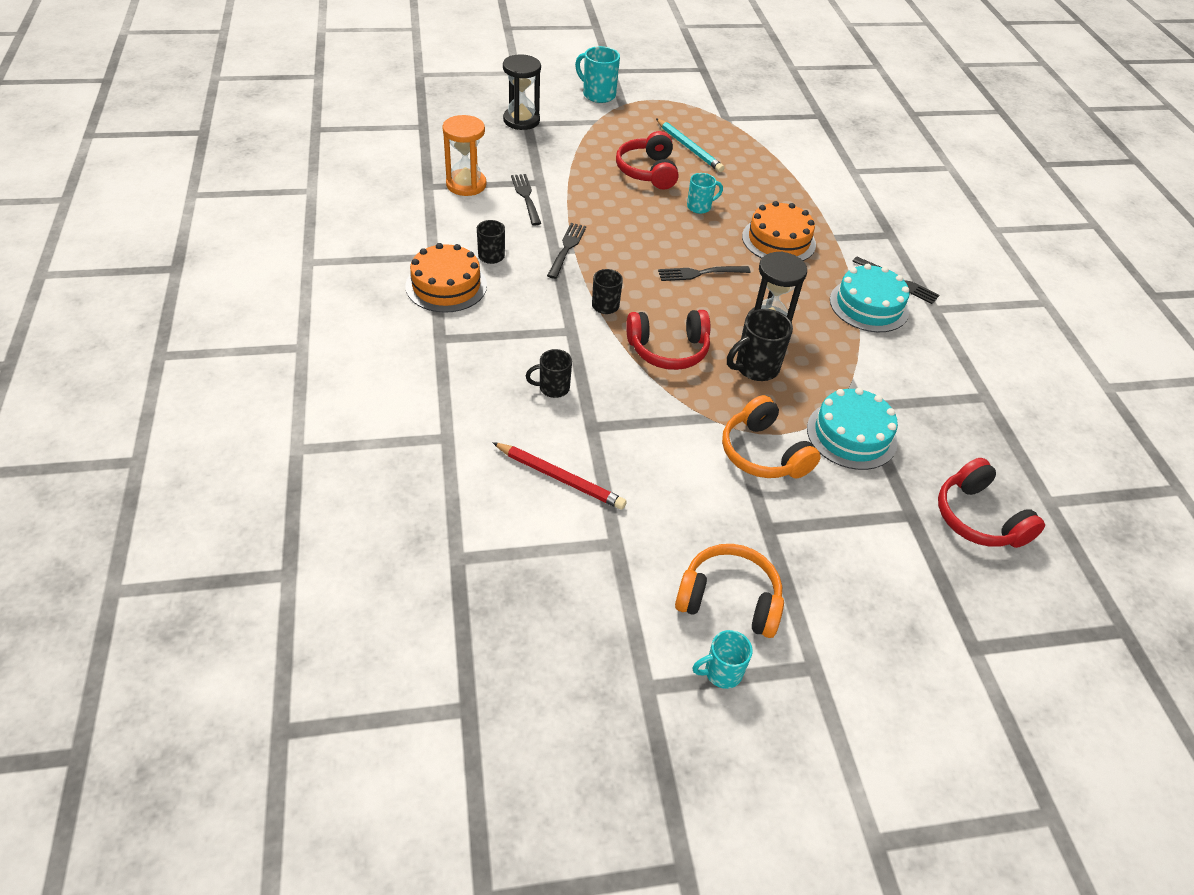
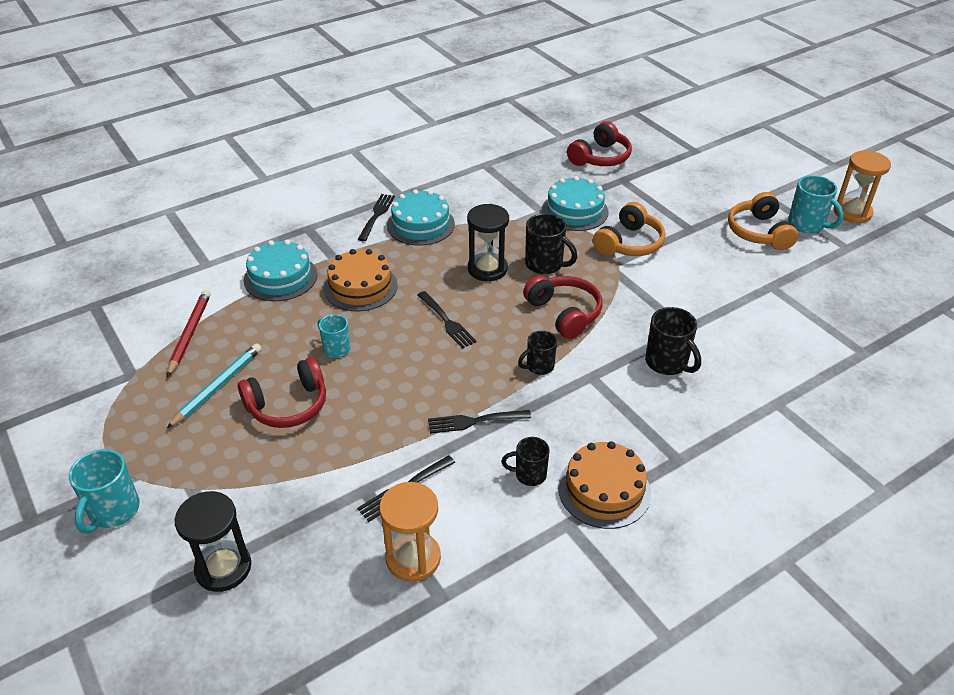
camera: 110 degrees left, 5 degrees down
red pencil [492,442,627,510] -> red pencil moved to [167,290,211,377]
black mug [526,349,572,398] -> black mug [645,307,701,375], size x1.53
turquoise mug [693,630,753,689] -> turquoise mug [788,175,844,233], size x1.53
none -> turquoise cake [244,240,317,301]
none -> orange hourglass [834,151,891,223]

